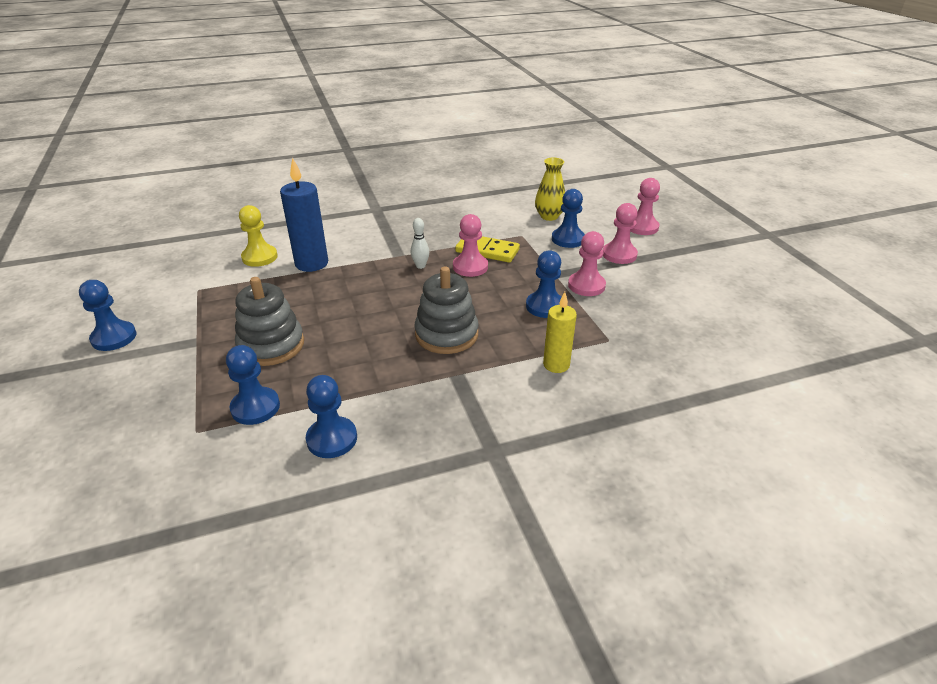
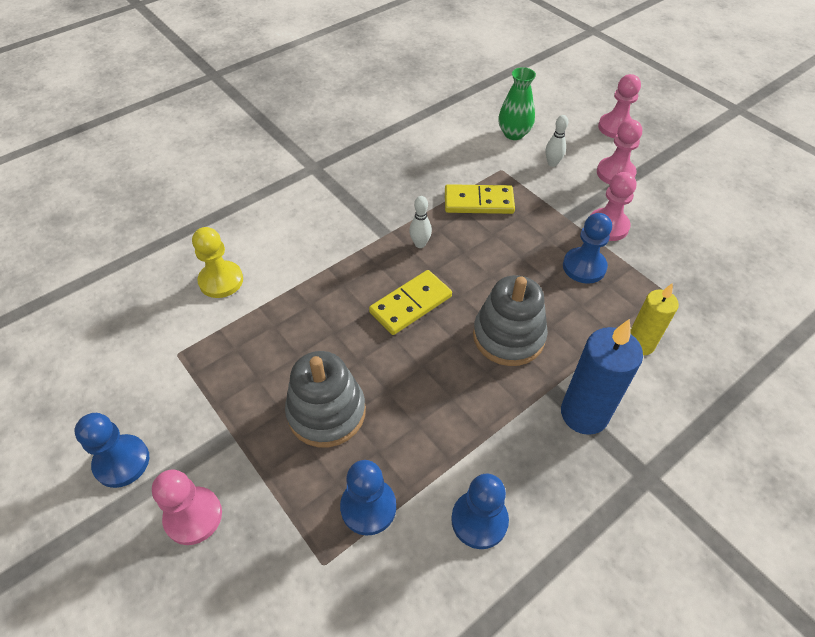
camera: 20 degrees left, 15 degrees up
blue candle [280,157,328,272] -> blue candle moved to [561,319,643,435]
pink pawn [453,214,488,277] -> pink pawn moved to [152,469,222,545]
yellow vase [535,158,565,221] -> green vase [498,67,536,140]
blue pawn [552,189,585,248] -> white bowling pin [546,115,568,167]
none -> yellow domino [369,270,452,335]

